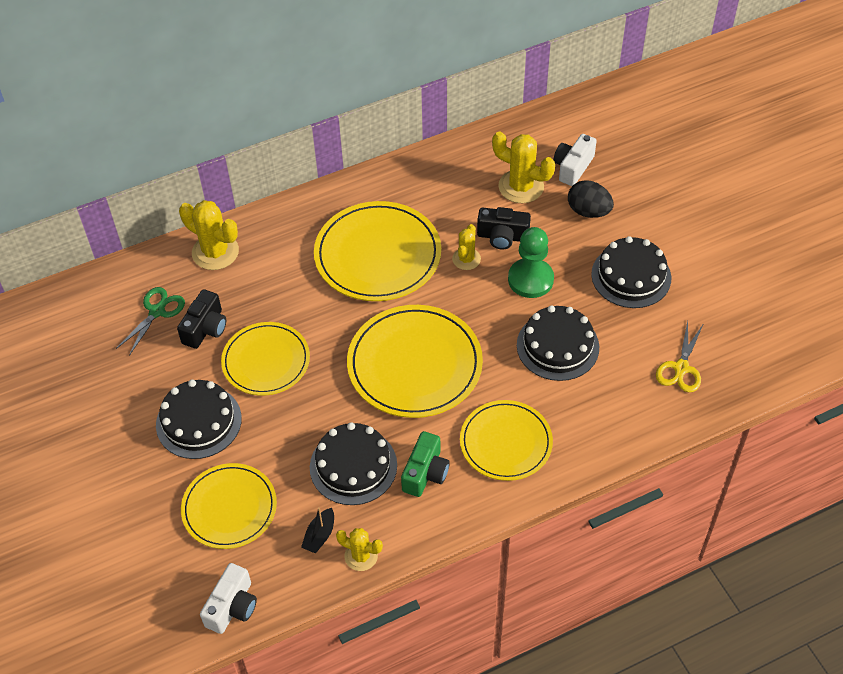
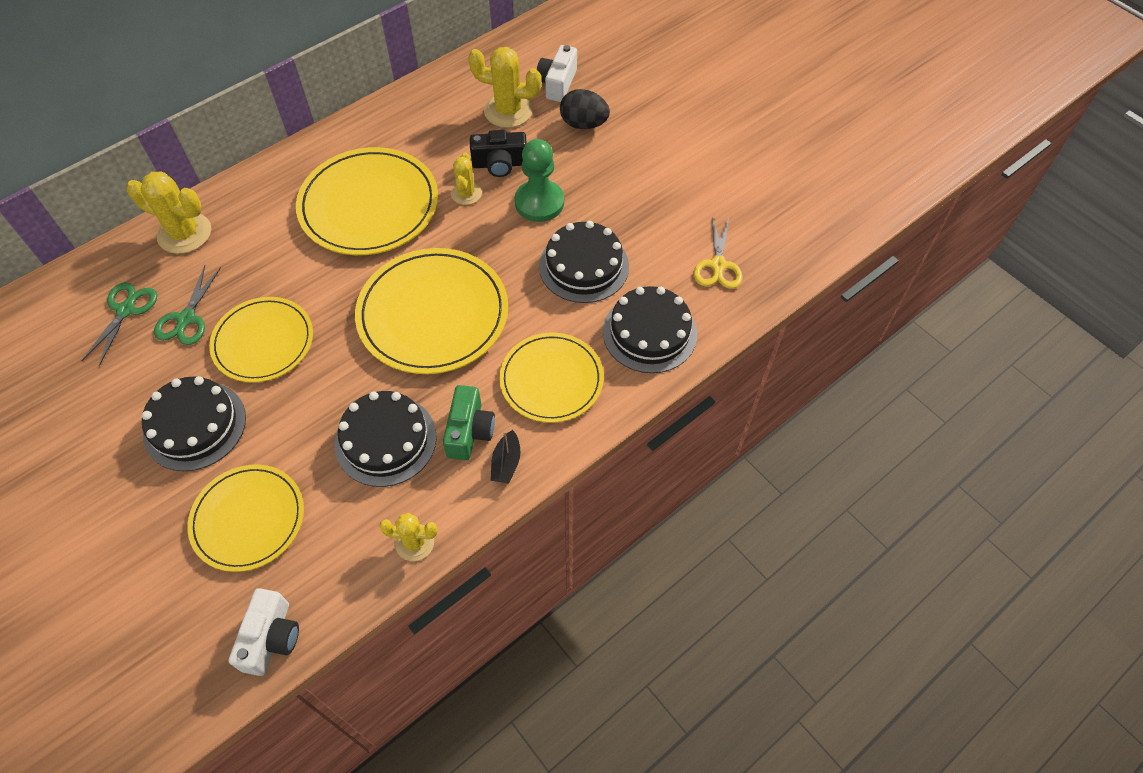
camera: 15 degrees left, 5 degrees up
black camera [177,289,226,349] -> green scissors [154,265,221,345]
black boat [301,507,334,553] -> black boat moved to [491,430,520,484]
black cake [591,236,671,308] -> black cake moved to [603,286,697,373]

